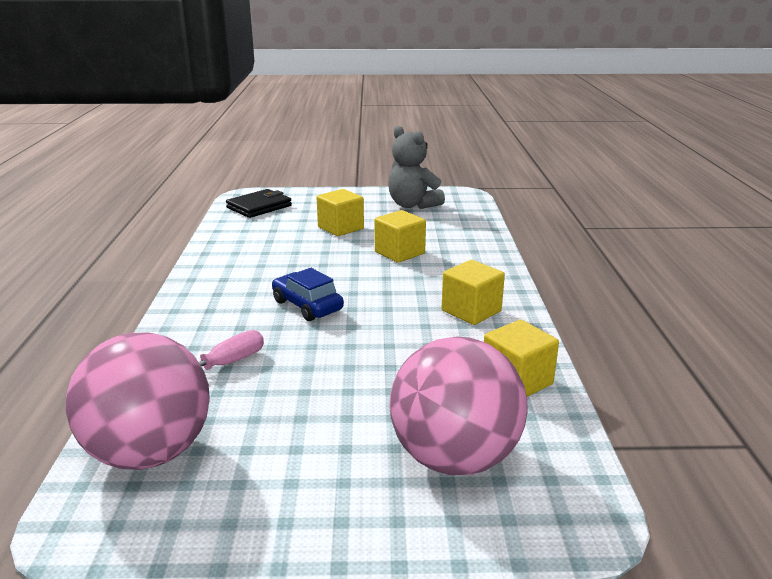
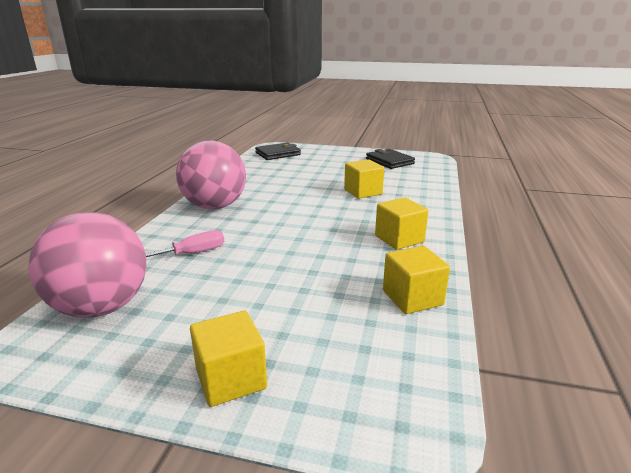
camera: 15 degrees right, 0 degrees up
blue car [272,268,344,321] -> none
yellow cube [317,189,364,236] -> yellow cube moved to [190,311,267,407]
grey teddy bear [388,126,445,209] -> black wallet [366,149,415,169]
pink ball [389,336,528,475] -> pink ball moved to [176,140,246,209]

